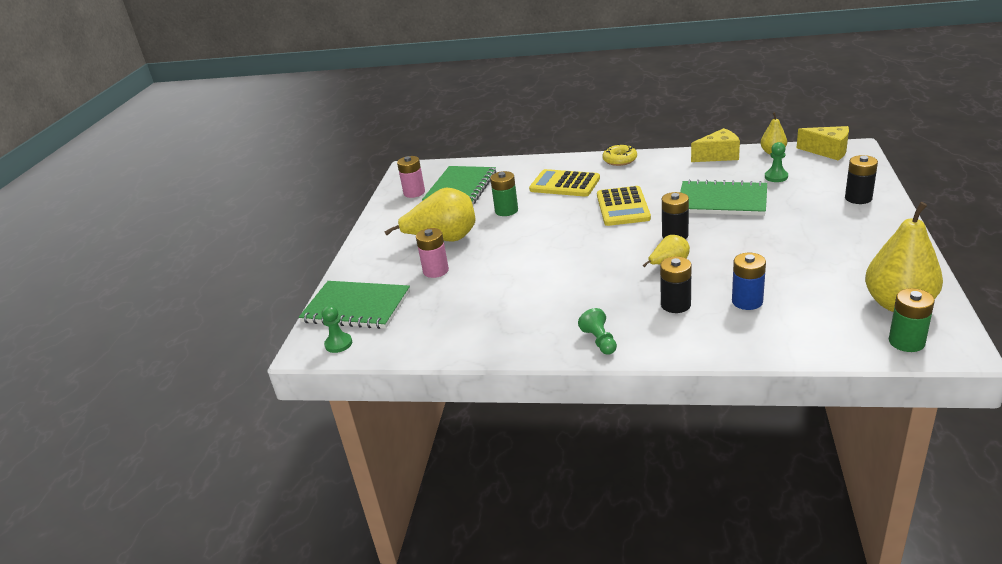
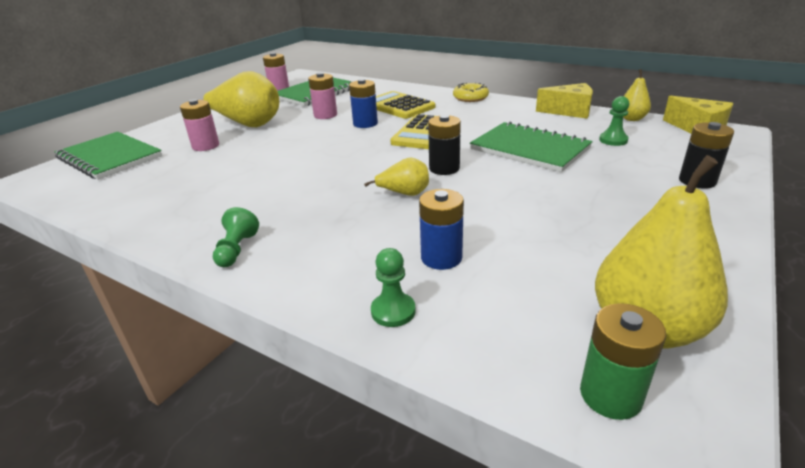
camera: 20 degrees right, 0 degrees up
green pawn [322,306,352,353] -> green pawn moved to [371,248,416,327]
green battery [490,171,518,216] -> pink battery [308,72,337,119]
black battery [660,256,692,313] -> none
none -> blue battery [349,79,378,128]

